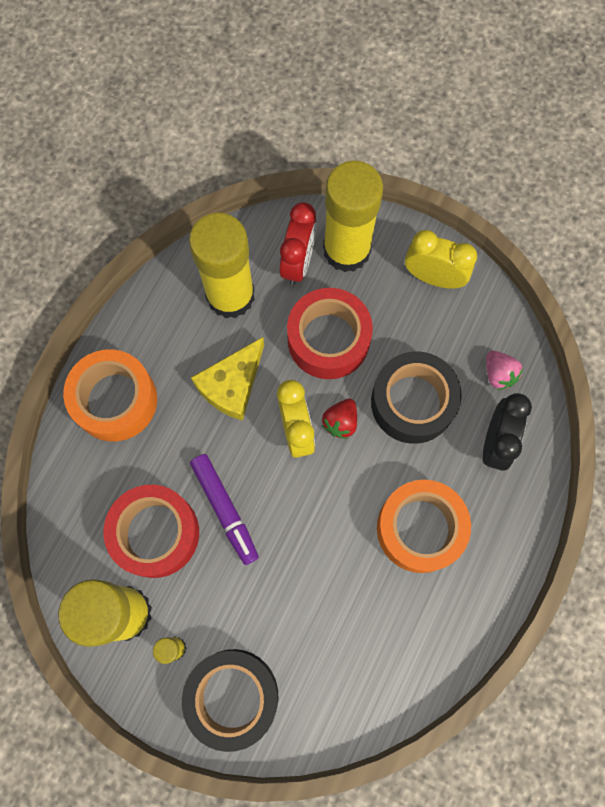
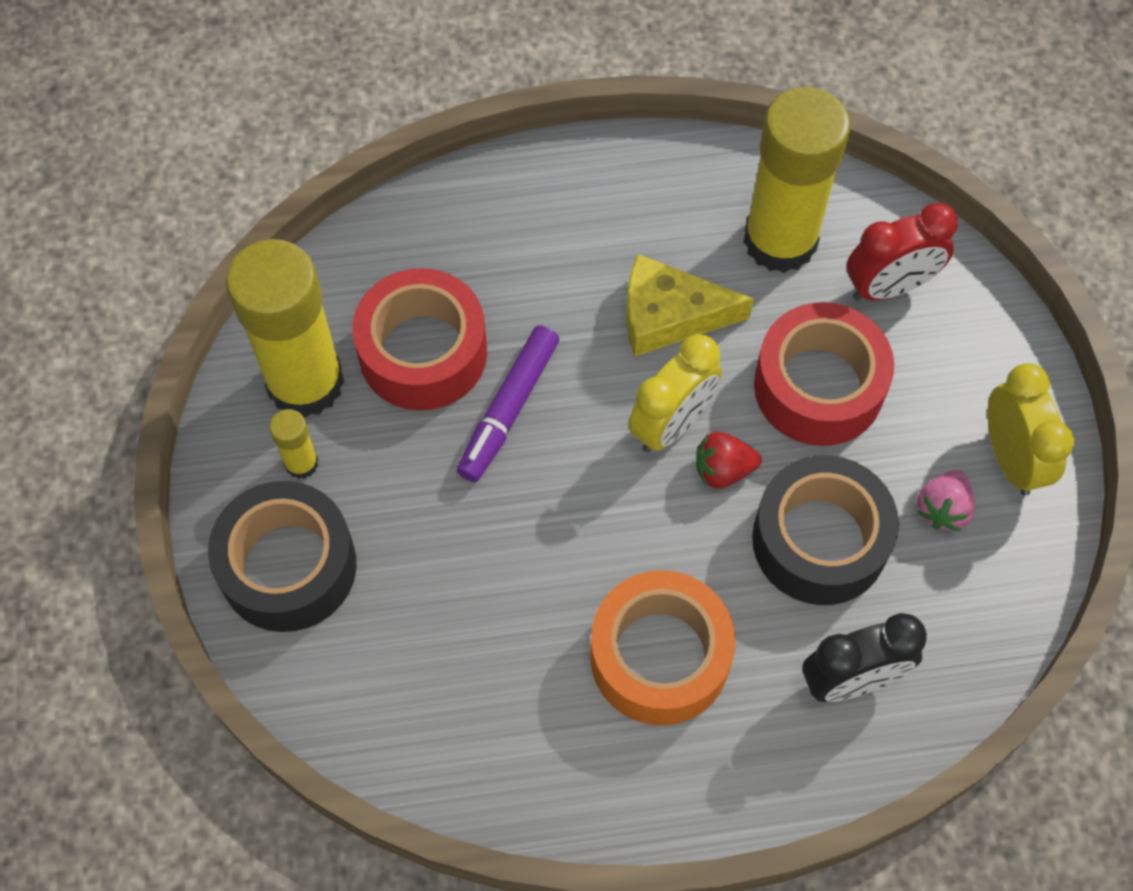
camera: 55 degrees right, 10 degrees down
orange tape [63,349,157,442] -> none
yellow glue stick [323,161,383,272] -> none
pink strawberry [486,351,523,390] -> pink strawberry moved to [917,470,975,531]

